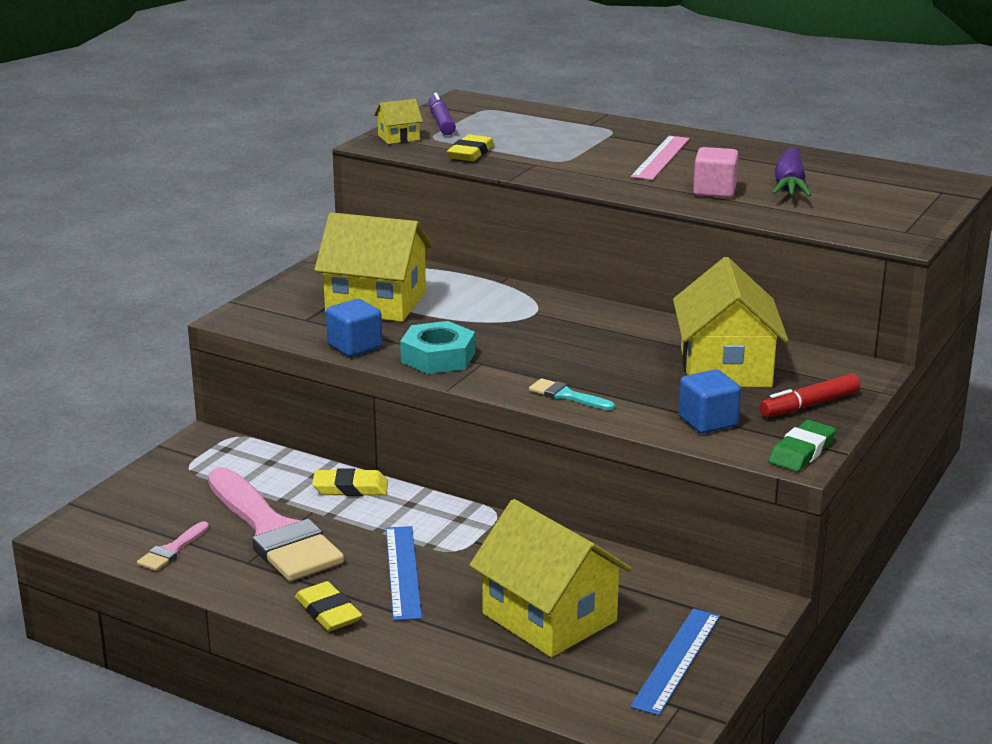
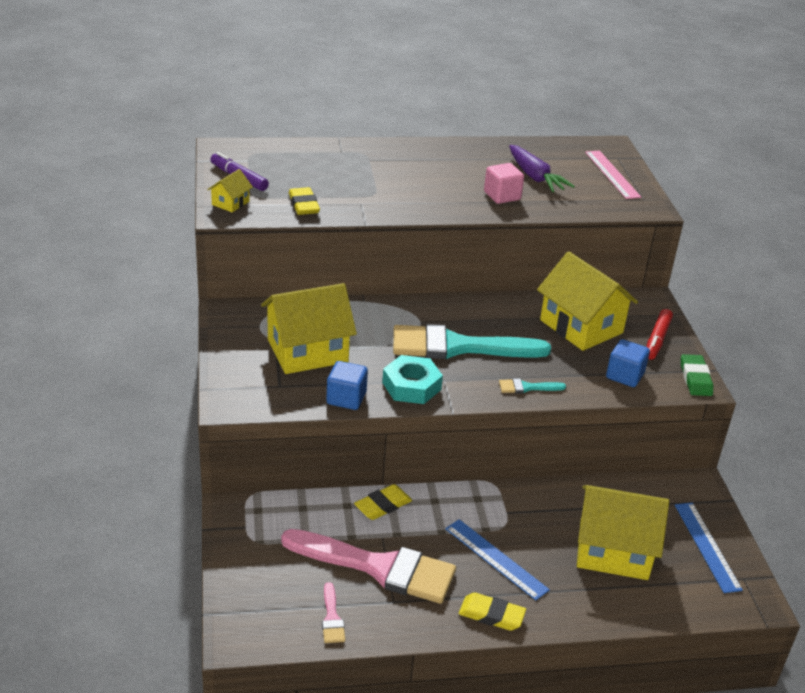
camera: 40 degrees left, 10 degrees up
pink ruler [631,136,690,180] -> pink ruler moved to [585,150,641,199]
none -> turquoise brush [393,324,551,359]

